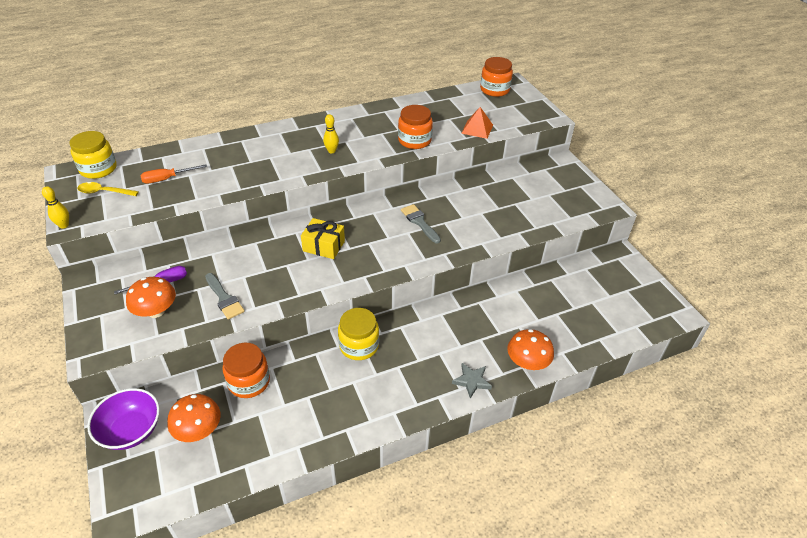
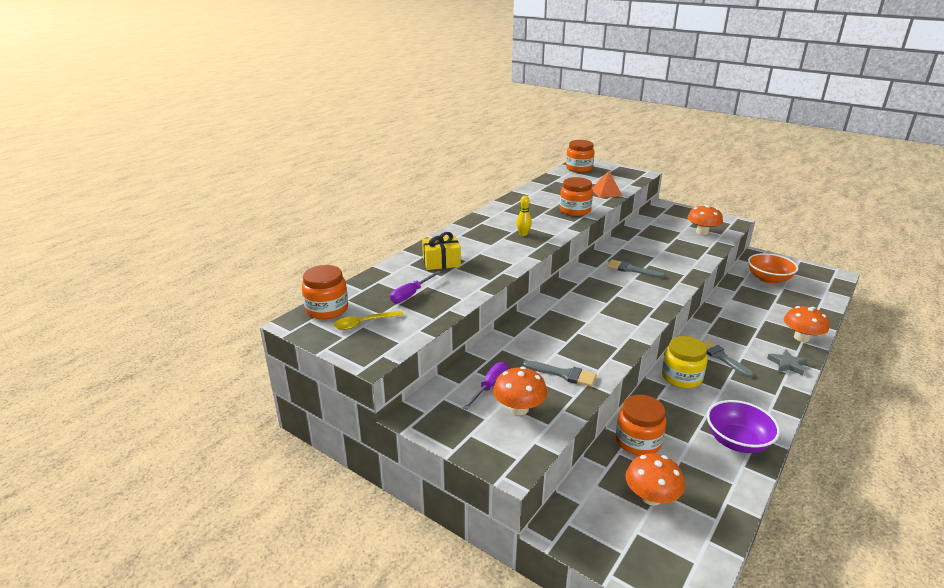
camera: 30 degrees left, 15 degrees down
yellow bowling pin [42,186,69,228] -> none
yellow jar [70,131,117,179] -> orange jar [302,265,348,319]
purple bowl [87,388,160,450] -> purple bowl moved to [707,400,780,453]
orange screwdriver [140,164,207,184] -> purple screwdriver [390,271,441,303]
yellow gift [301,218,345,259] -> yellow gift moved to [422,232,461,270]
none -> orange mushroom [687,205,723,235]
none -> grey brush [702,339,754,378]
none -> orange bowl [748,253,798,284]

